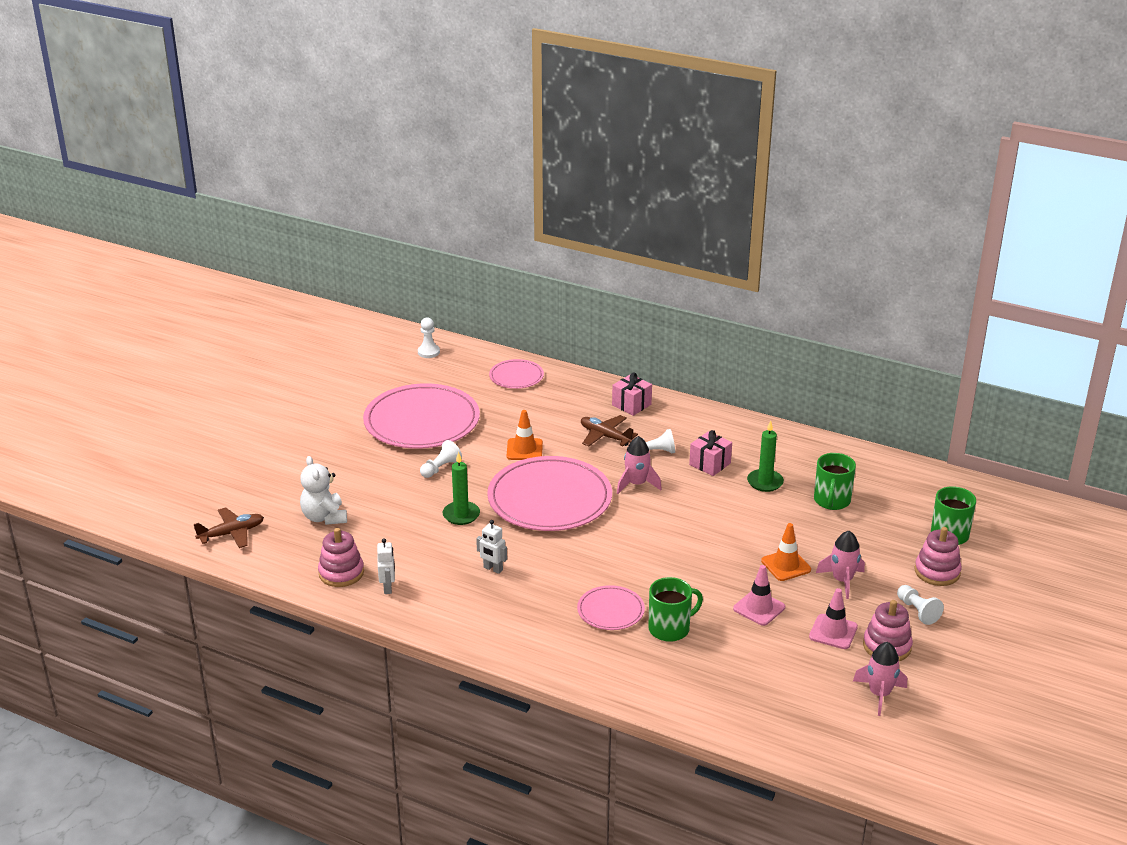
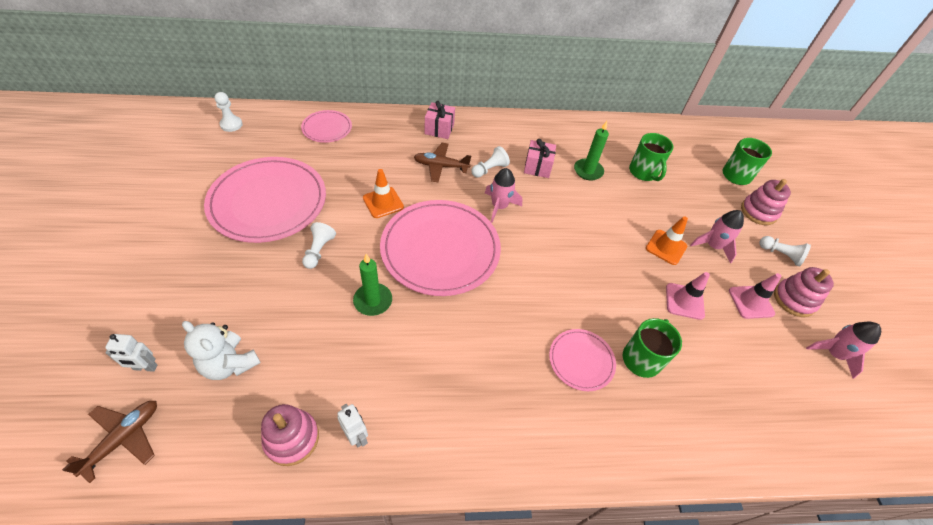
camera: 35 degrees left, 20 degrees up
white robot [476,520,507,574] -> white robot moved to [105,334,158,372]

